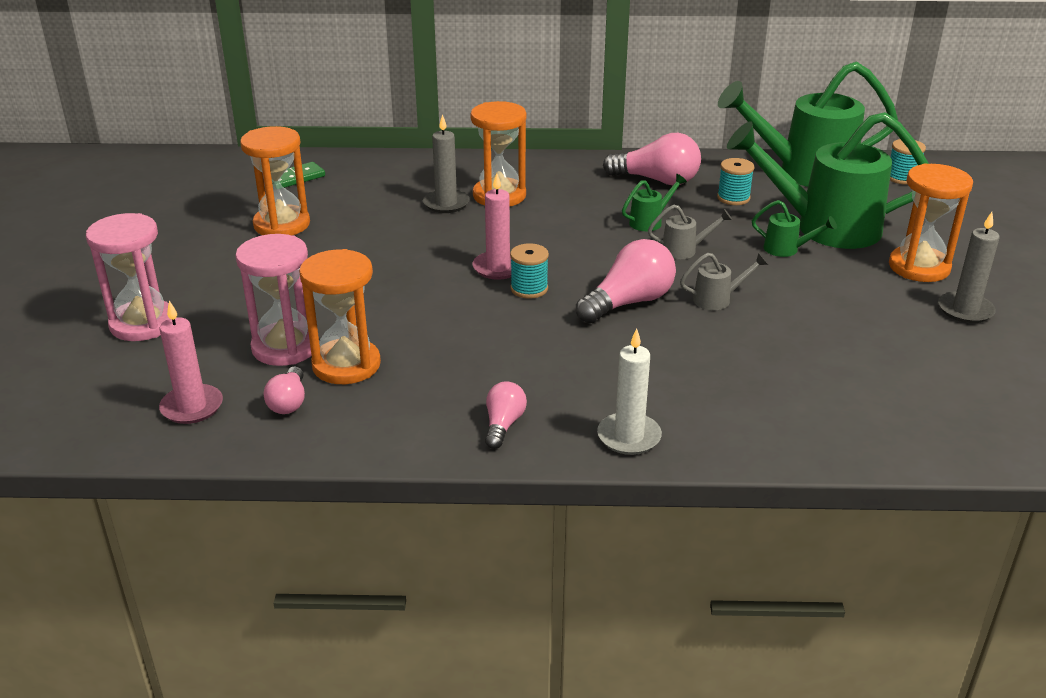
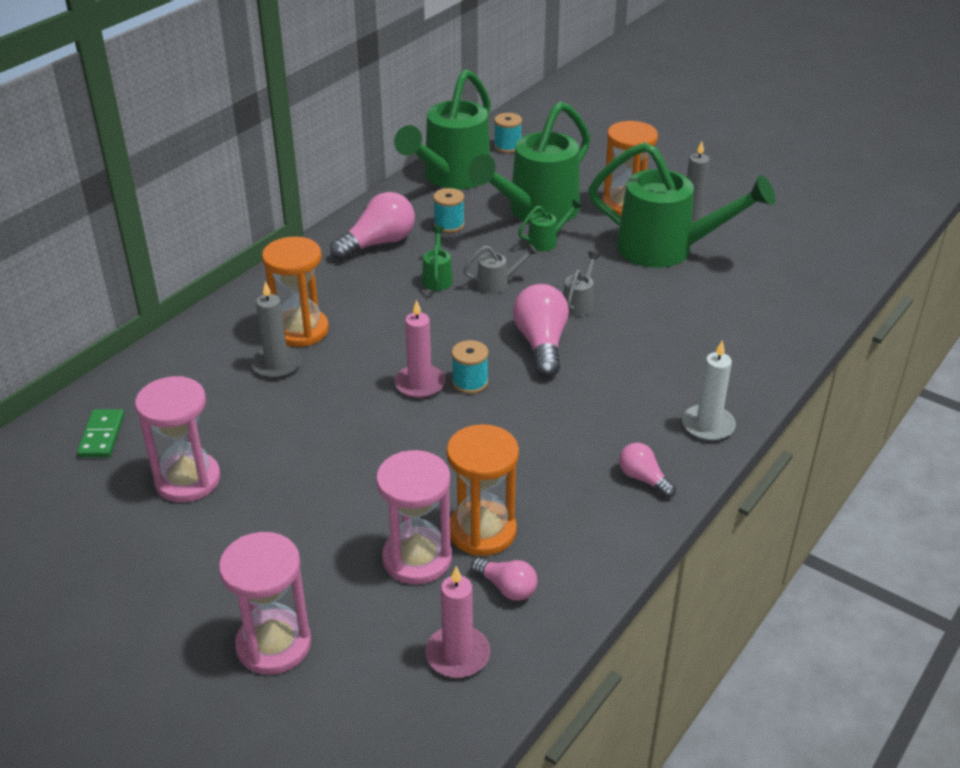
camera: 55 degrees left, 5 degrees up
orange hourglass [240,126,310,235] -> pink hourglass [135,376,220,502]
grey watering can [648,204,732,259] -> grey watering can turned 45 degrees clockwise [463,244,538,294]
none -> green watering can [588,142,776,268]

